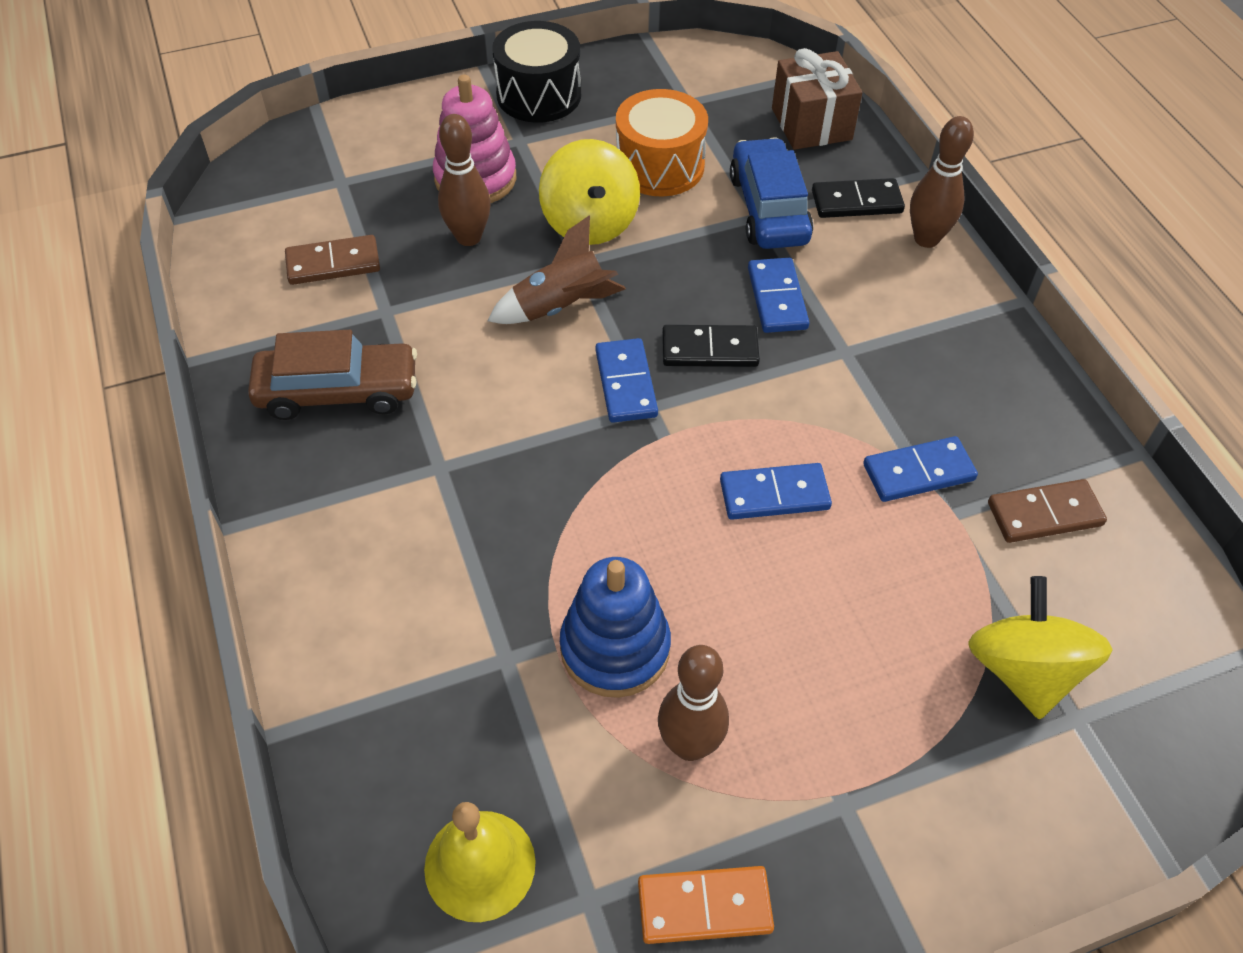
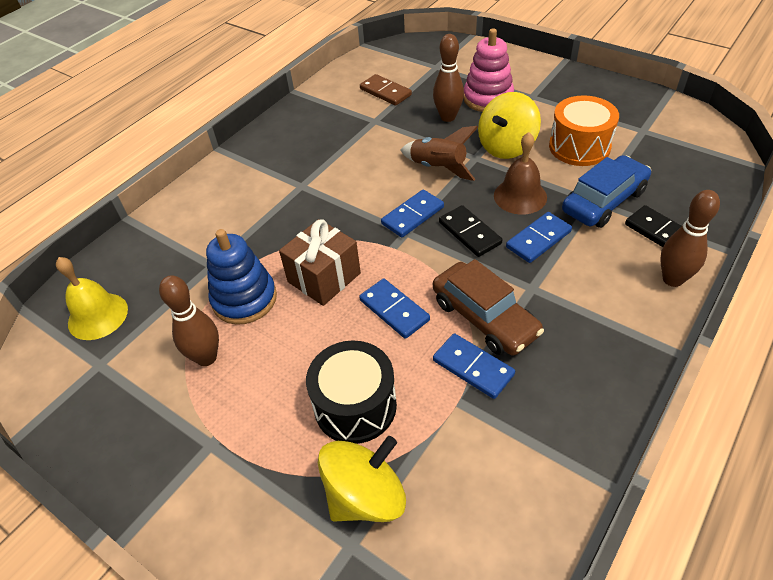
camera: 60 degrees right, 5 degrees down
brown car [248,330,417,420] -> brown car moved to [433,259,544,356]
black drum [492,21,581,123] -> black drum moved to [306,341,397,444]
orange domino [638,866,774,944] -> none
brown gift [772,48,862,150] -> brown gift moved to [279,219,361,306]
brown domino [988,479,1107,543] -> none
none -> brown bell [494,132,547,215]

